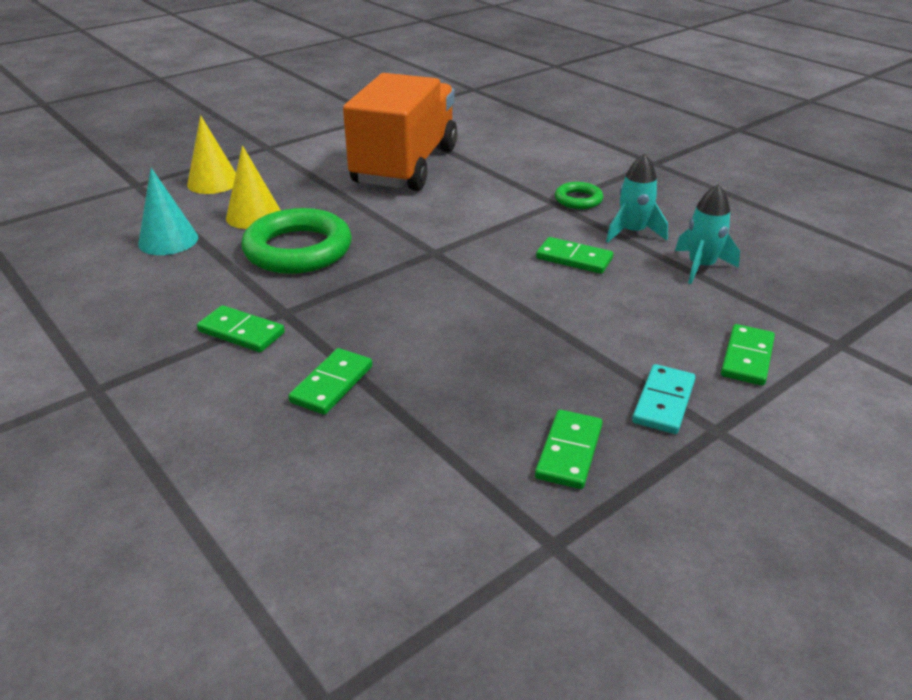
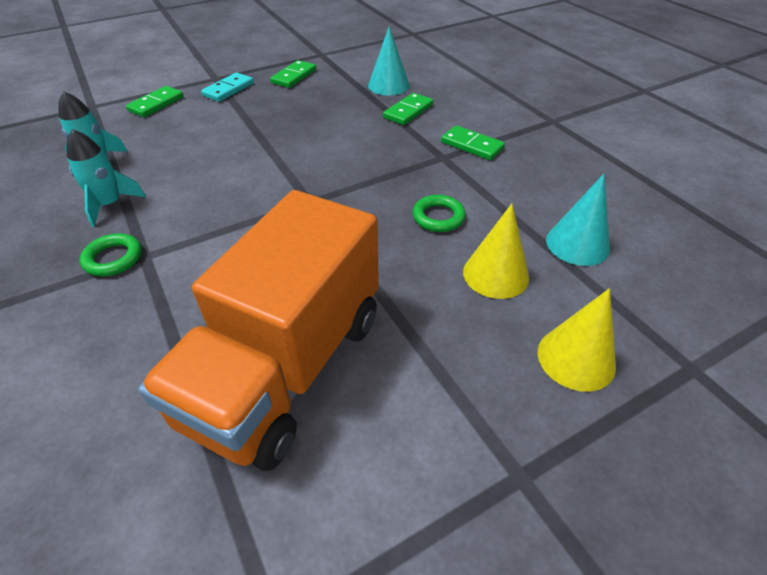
camera: 170 degrees left, 10 degrees up
green ring [241,208,352,274] -> green ring [413,195,466,232], size x0.49
green domino [536,237,613,274] -> none
none -> turquoise cone [368,27,410,96]

